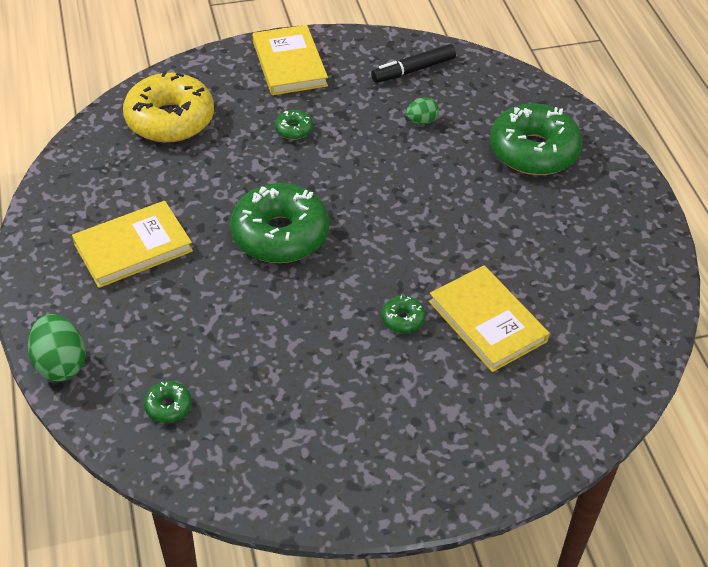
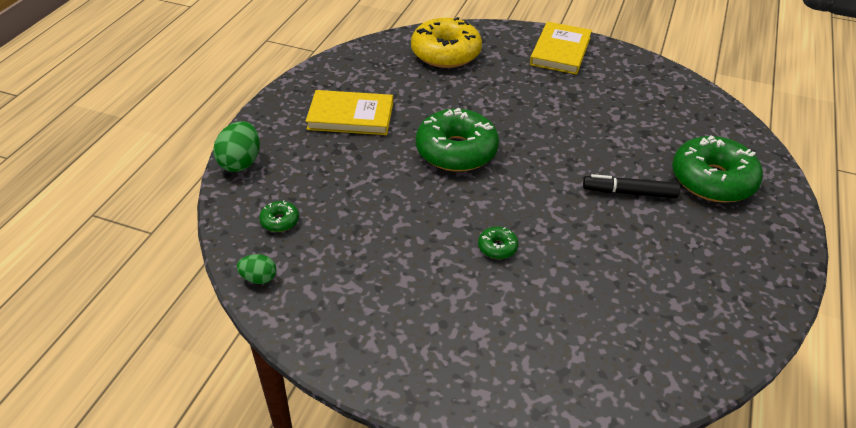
camera: 35 degrees right, 5 degrees down
green donut [275,110,313,140] -> none
black marker [371,44,456,83] -> black marker moved to [583,174,680,198]
green egg [406,97,439,124] -> green egg moved to [237,254,276,284]
yellow book [429,265,549,372] -> none

